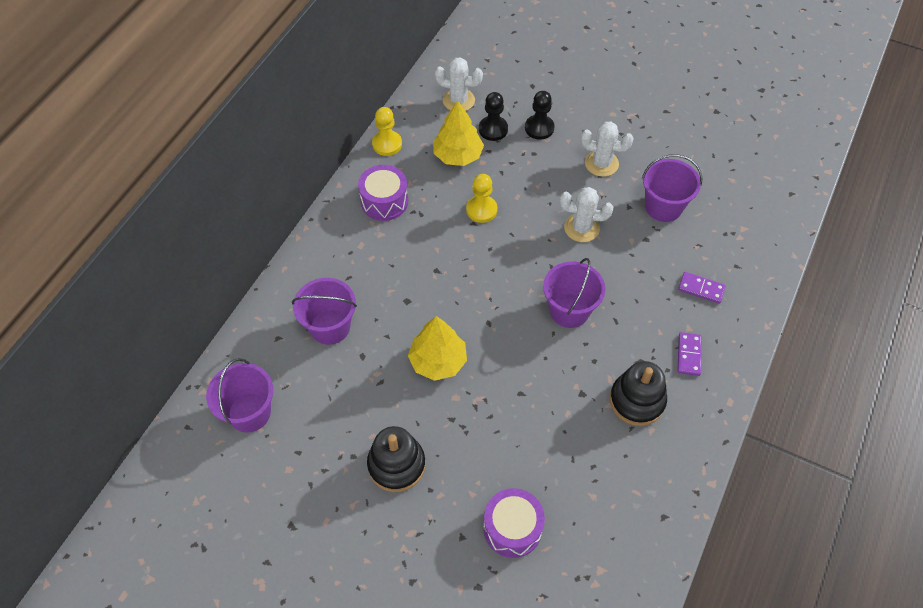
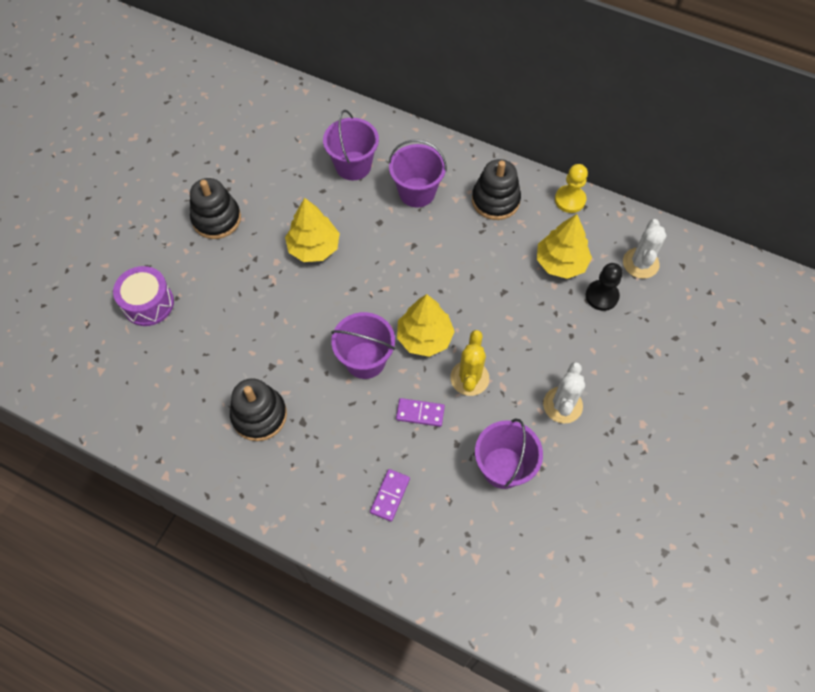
camera: 90 degrees right, 5 degrees up
purple bucket [206,358,273,432] -> purple bucket moved to [388,140,447,207]
purple drum [358,165,408,221] -> black stacking toy [472,159,521,220]
yellow pawn [466,174,497,223] -> none
black pawn [525,91,555,140] -> none
white cactus [560,187,613,242] -> yellow cactus [450,330,489,396]
purple domino [677,332,702,376] -> purple domino moved to [396,398,445,427]
none -> yellow tree [397,294,455,357]

